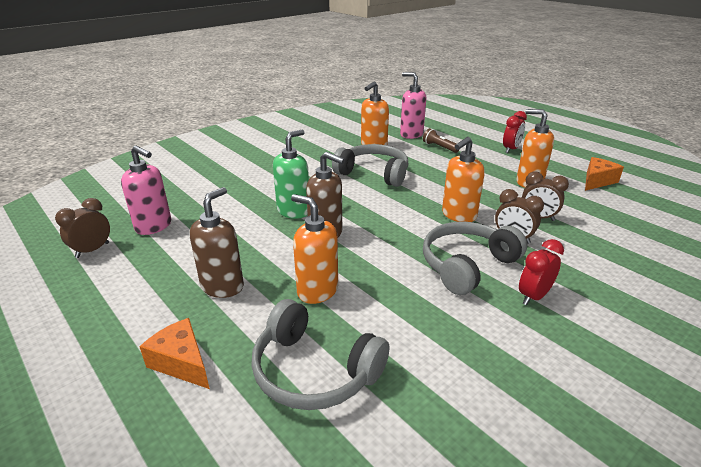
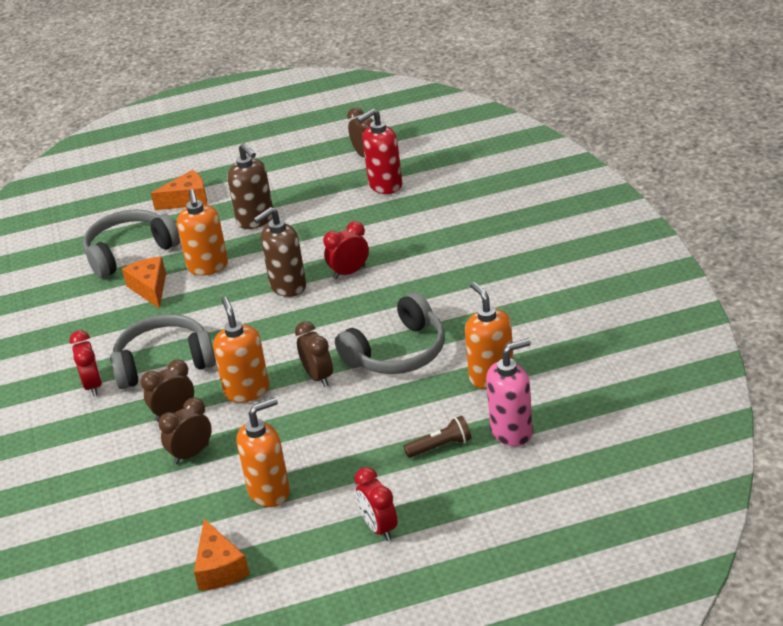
camera: 120 degrees right, 5 degrees up
pink soap dispenser [121,145,171,235] -> red soap dispenser [357,109,402,194]
green soap dispenser [273,130,309,219] -> red clock [323,221,369,279]
orange soap dispenser [291,194,338,304] -> orange soap dispenser turned 105 degrees clockwise [177,189,228,276]
grey headphones [423,222,527,295] -> grey headphones turned 90 degrees counterclockwise [110,314,216,389]
none -> orange cheese [122,256,166,309]
none -> brown clock [295,321,333,387]

